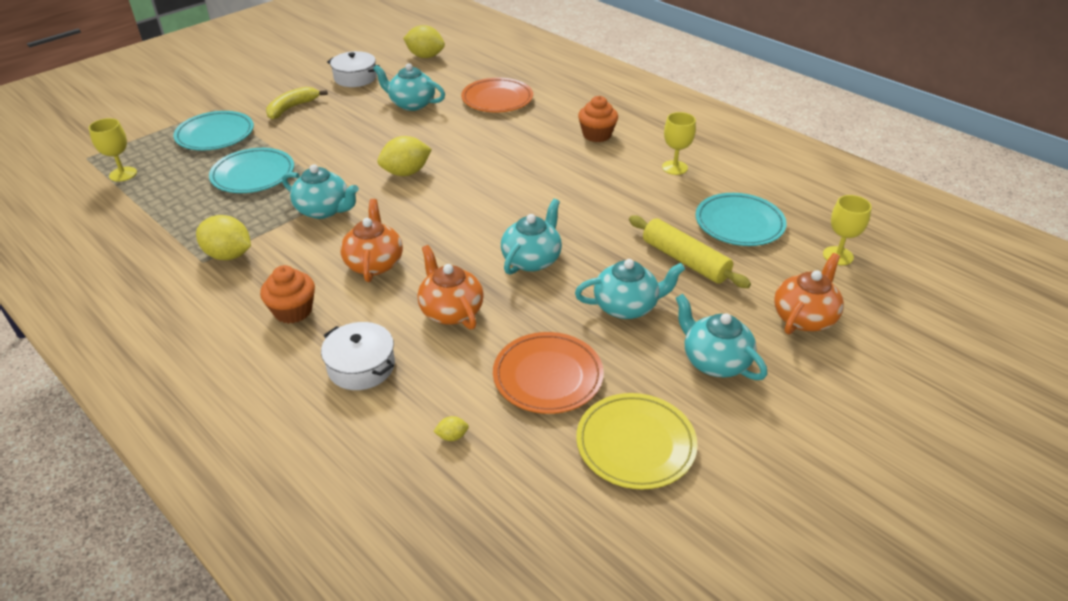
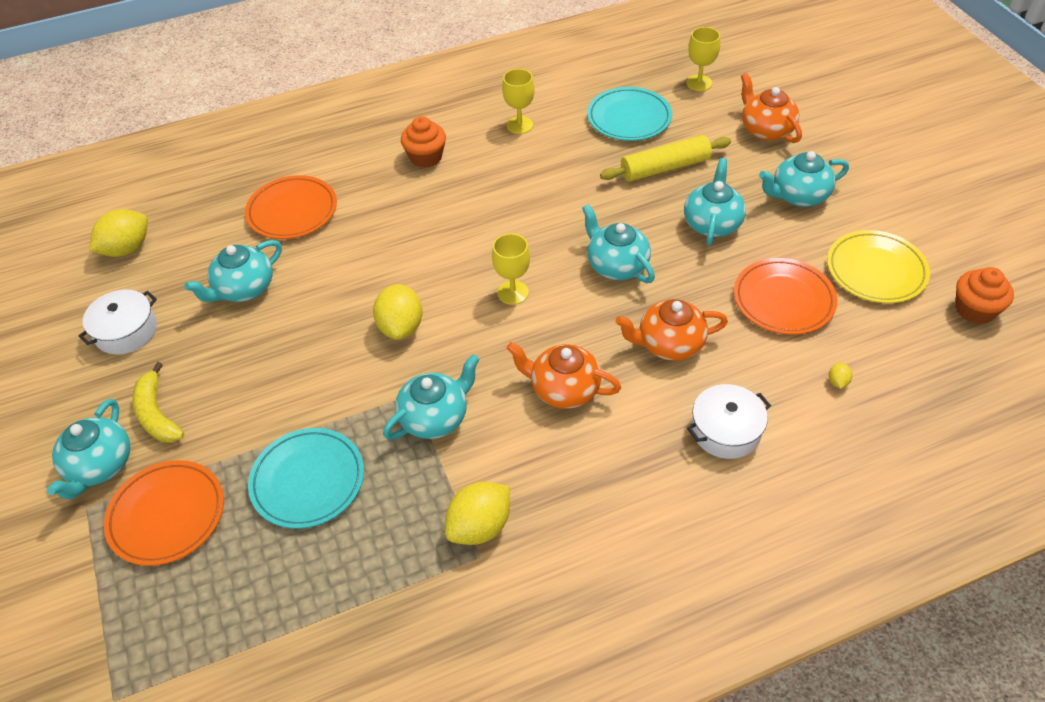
camera: 65 degrees left, 10 degrees up
yellow goblet [89,118,137,182] -> yellow goblet moved to [492,233,530,305]
turquoise plate [173,111,254,151] -> orange plate [104,460,224,566]
orange cupcake [260,265,315,324] -> orange cupcake moved to [955,267,1014,324]
none -> turquoise teapot [47,399,130,499]

